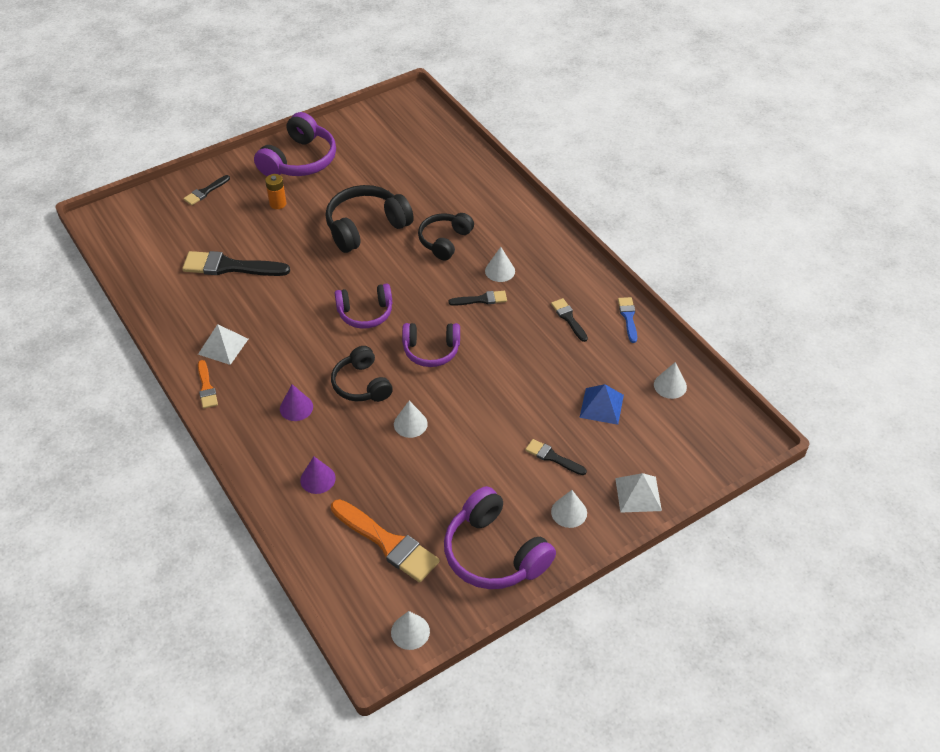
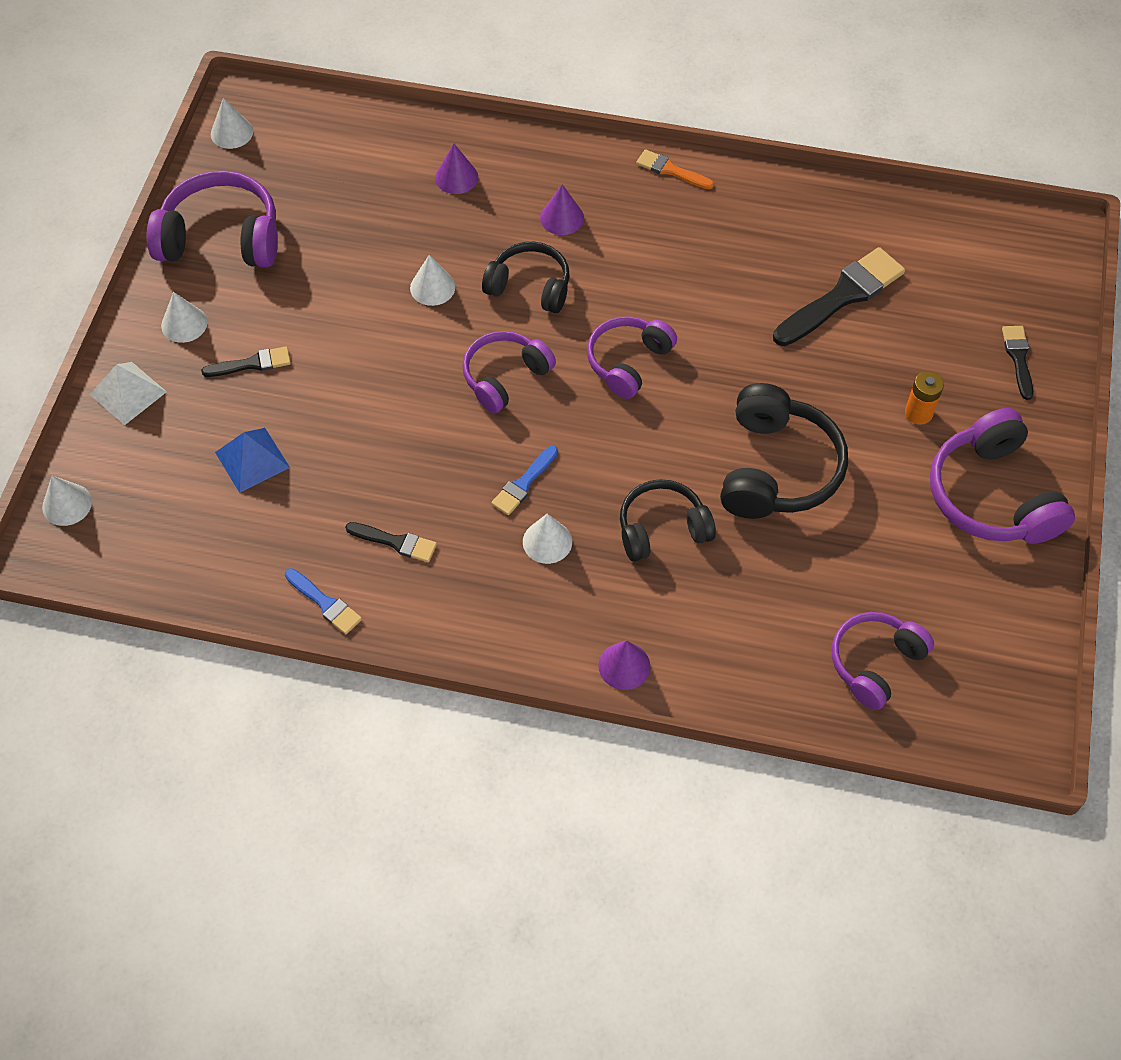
camera: 135 degrees right, 10 degrees up
white pyramid [198,324,248,365] -> none
orange brush [331,499,439,583] -> none
black headphones [418,213,474,260] -> black headphones turned 90 degrees counterclockwise [620,479,716,562]
black brush [448,291,507,306] -> blue brush [491,446,558,515]
white cone [654,362,687,399] -> white cone moved to [42,476,92,526]
none -> purple cone [598,640,650,690]
none -> purple headphones [832,612,934,710]

